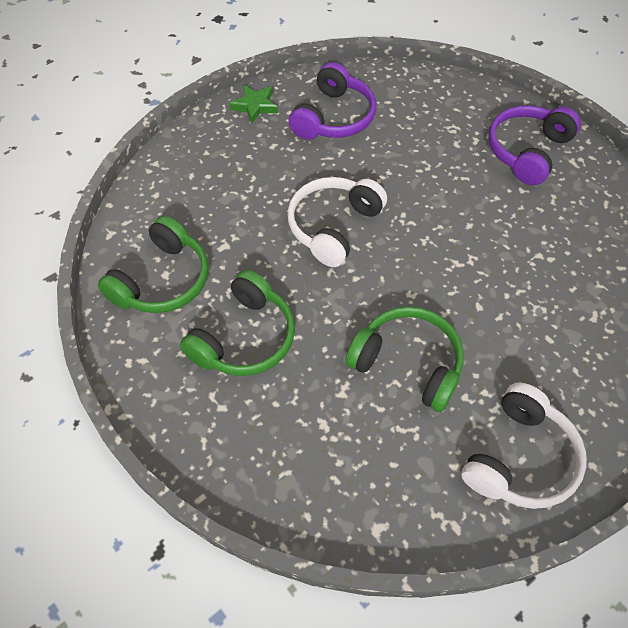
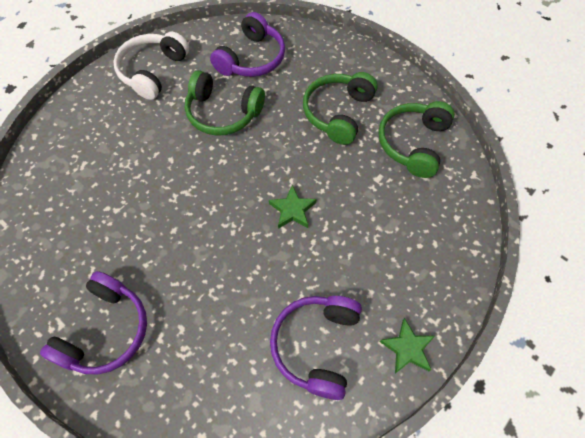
camera: 170 degrees right, 5 degrees up
white headphones [287,177,387,267] -> green star [269,185,317,229]
none -> purple headphones [210,12,285,77]

